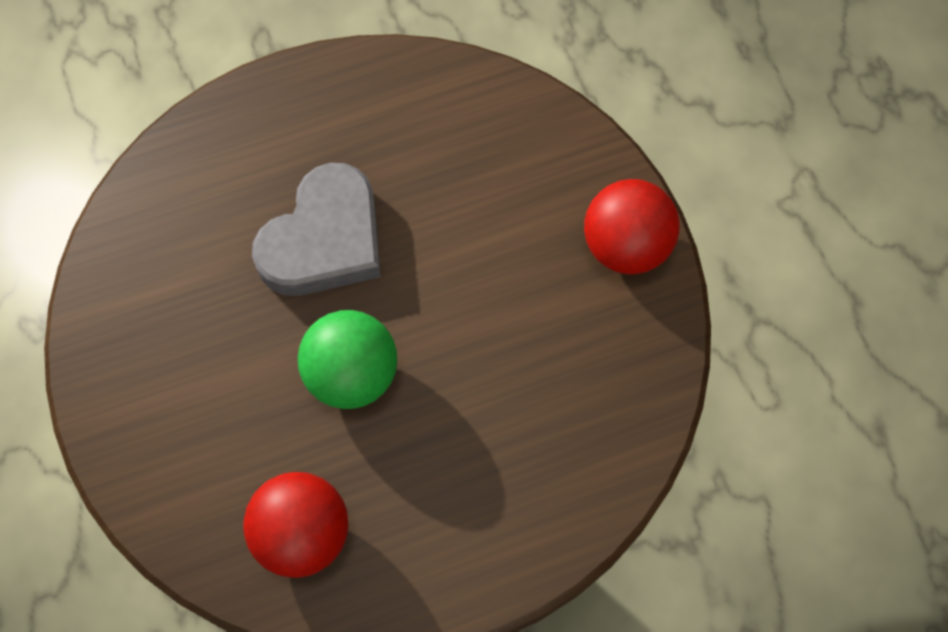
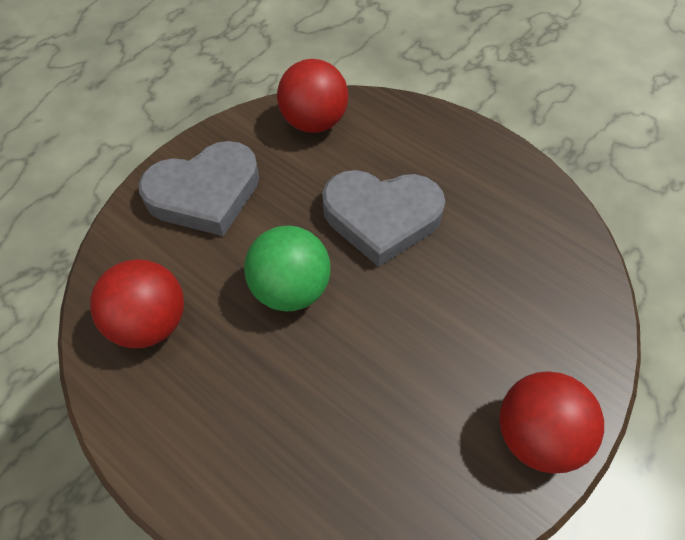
camera: 60 degrees right, 10 degrees down
none -> grey heart [139,141,259,236]
none -> red ball [277,59,348,133]

